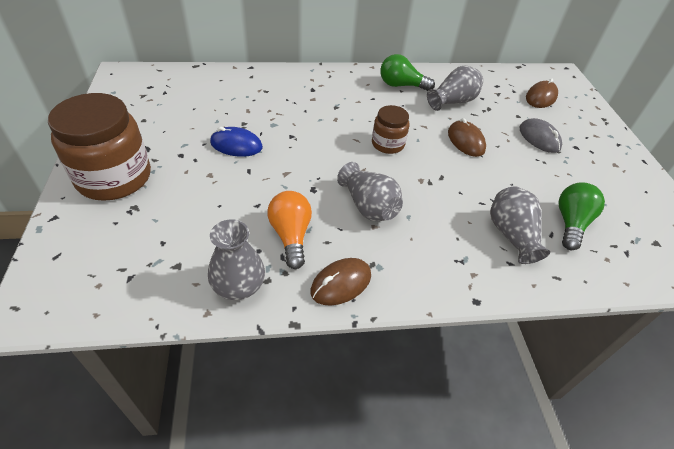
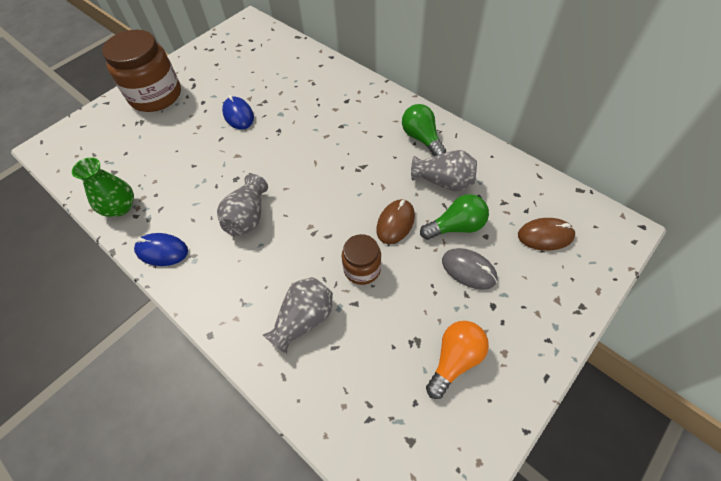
camera: 55 degrees right, 10 degrees up
grey vase [208,220,265,300] -> green vase [72,157,134,217]
orange light bulb [267,191,312,269] -> orange light bulb moved to [426,321,489,399]
brown mouse [311,258,371,306] -> blue mouse [134,233,188,266]
brown jar [372,105,409,154] -> brown jar moved to [342,234,381,285]
grey mouse [519,118,562,153] -> grey mouse turned 75 degrees counterclockwise [442,248,497,290]
green light bulb [559,183,605,250] -> green light bulb moved to [420,194,489,240]

